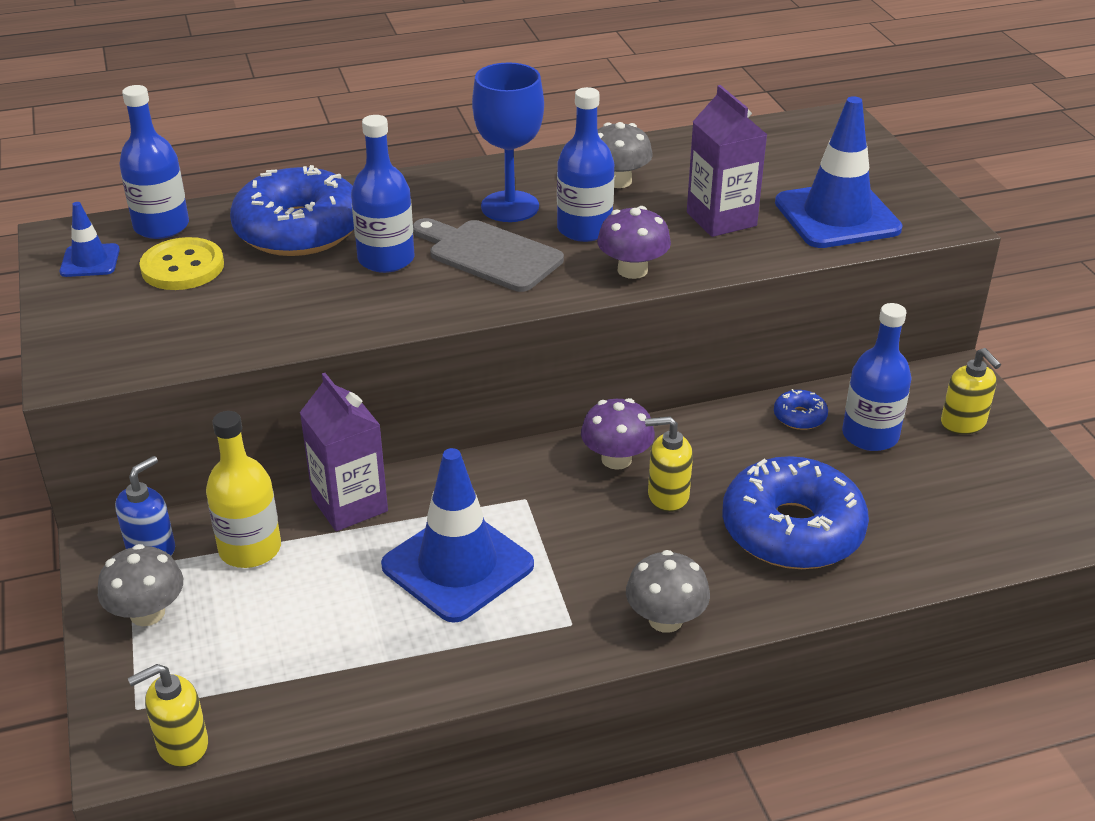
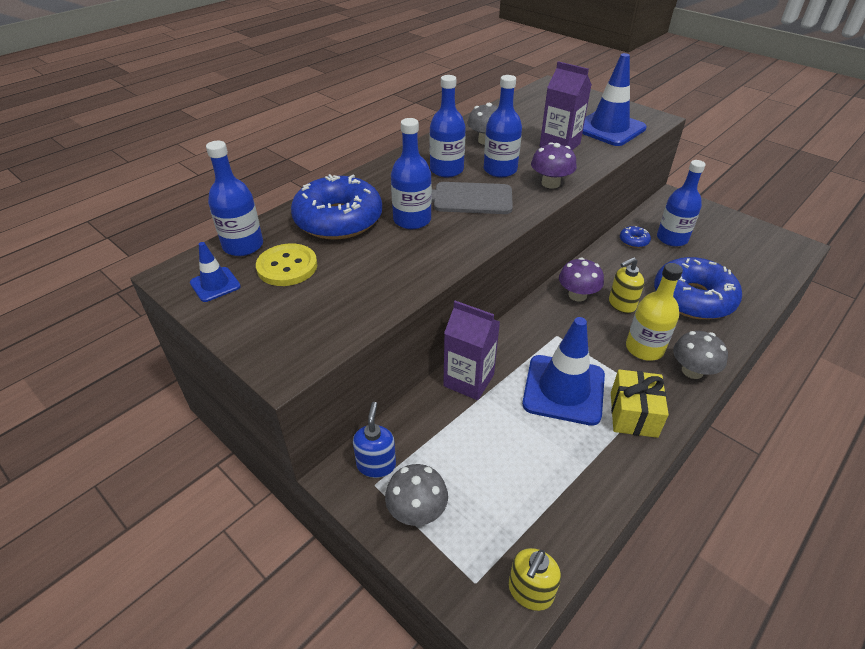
camera: 30 degrees left, 5 degrees up
yellow bottle [206,411,281,568] -> yellow bottle moved to [626,263,683,361]
blue goblet [472,62,544,222] -> blue bottle [430,75,466,177]
yellow soap dispenser [941,348,1001,435] -> none
none -> yellow gift [611,369,669,438]

